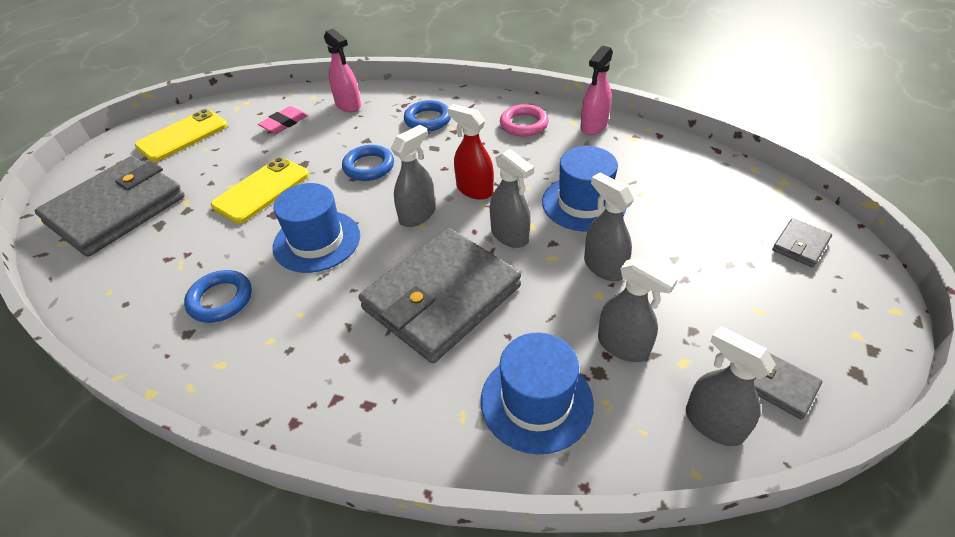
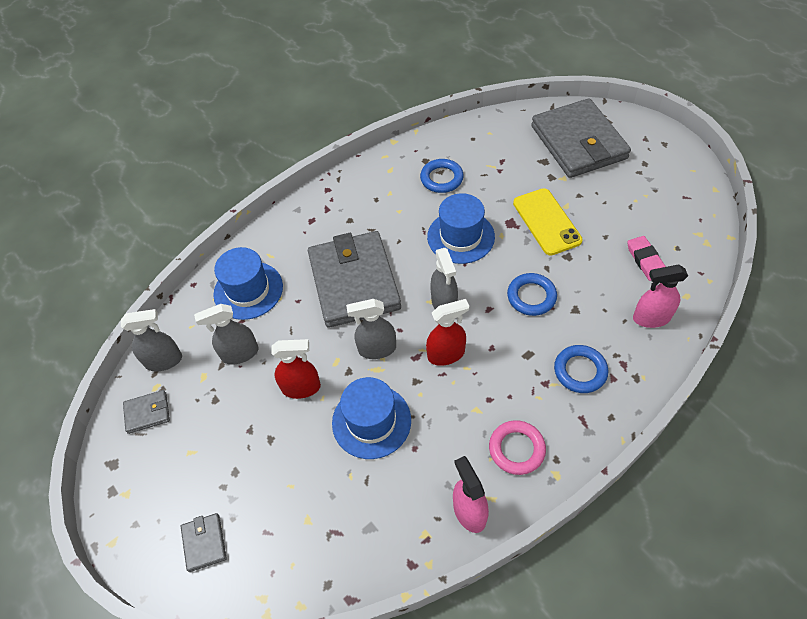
camera: 125 degrees right, 10 degrees up
yellow phone [135,109,228,162] -> none
grey spray bottle [584,172,634,281] -> red spray bottle [271,339,321,399]

